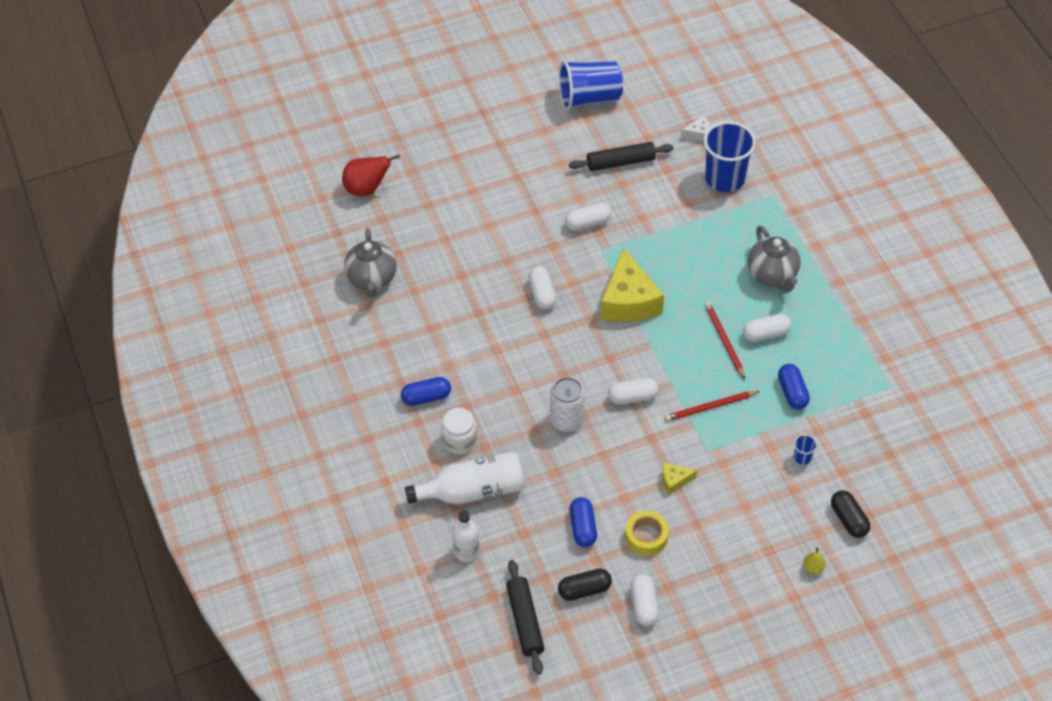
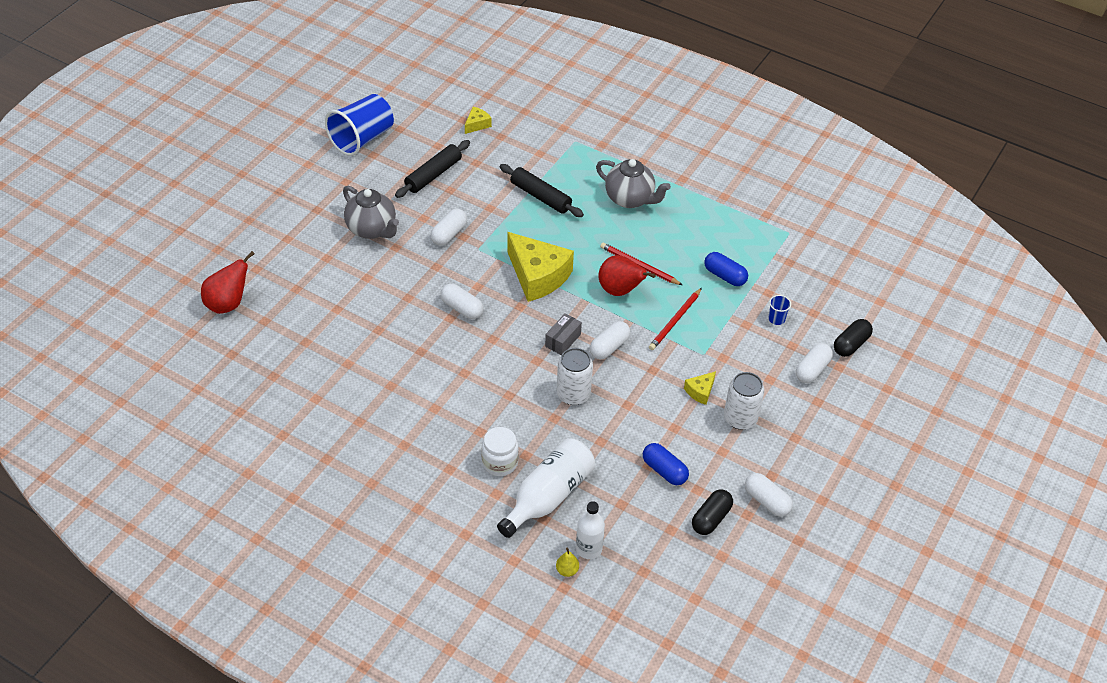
camera: 40 degrees left, 5 degrees down
grey teapot [344,228,397,298] -> grey teapot moved to [343,185,399,239]
blue capsule [401,377,451,406] -> none
black rolling pin [506,560,544,675] -> black rolling pin moved to [500,164,584,217]
yellow tape [625,511,669,556] -> none
white cheese [681,116,711,142] -> yellow cheese [465,107,492,134]
blue cup [704,121,756,192] -> none
white capsule [743,314,791,342] -> white capsule moved to [796,343,833,383]
yellow pear [803,548,826,574] -> yellow pear moved to [556,548,579,577]
black capsule [831,490,870,538] -> black capsule turned 75 degrees counterclockwise [834,319,873,357]
none -> grey box [545,313,582,355]
none -> red pear [598,255,656,296]
none -> white can [724,372,764,430]

